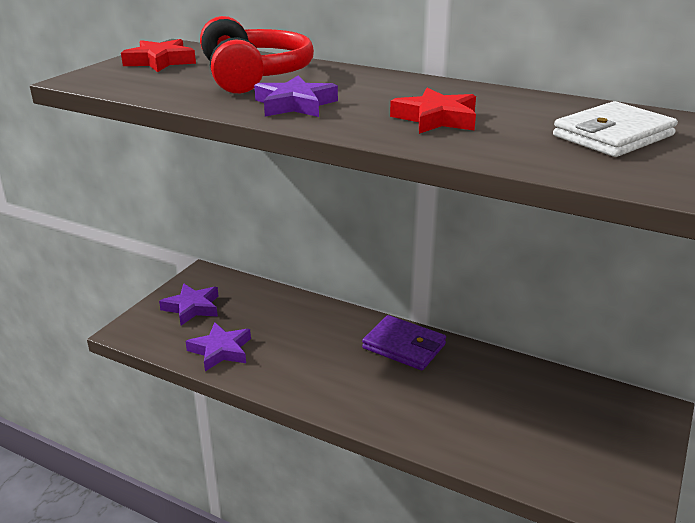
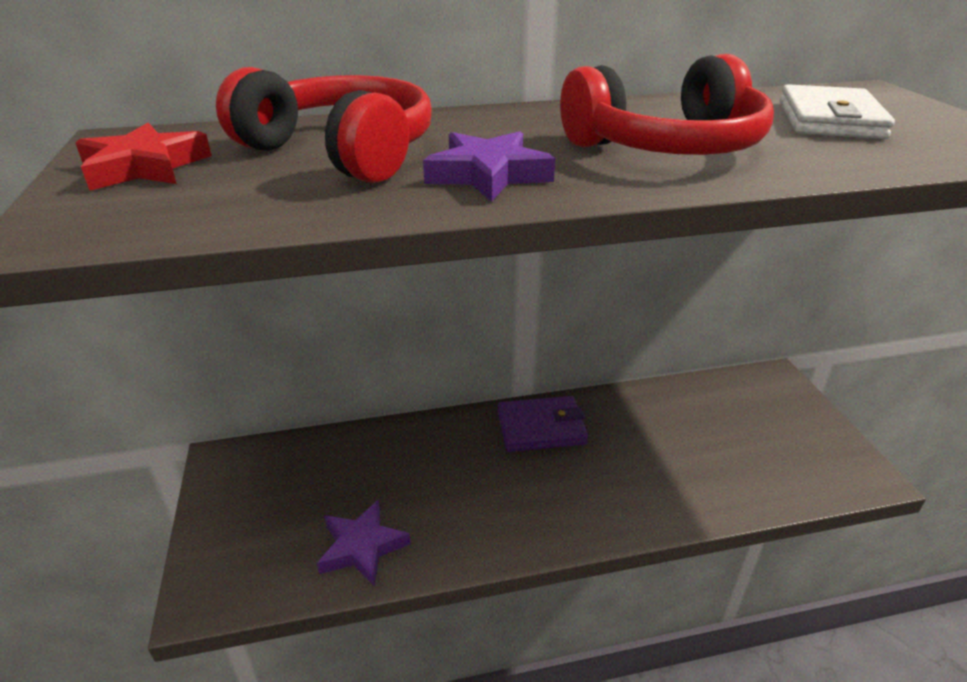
camera: 40 degrees left, 5 degrees up
purple star [159,283,218,325] -> none
red star [390,88,476,134] -> red headphones [560,54,774,155]

